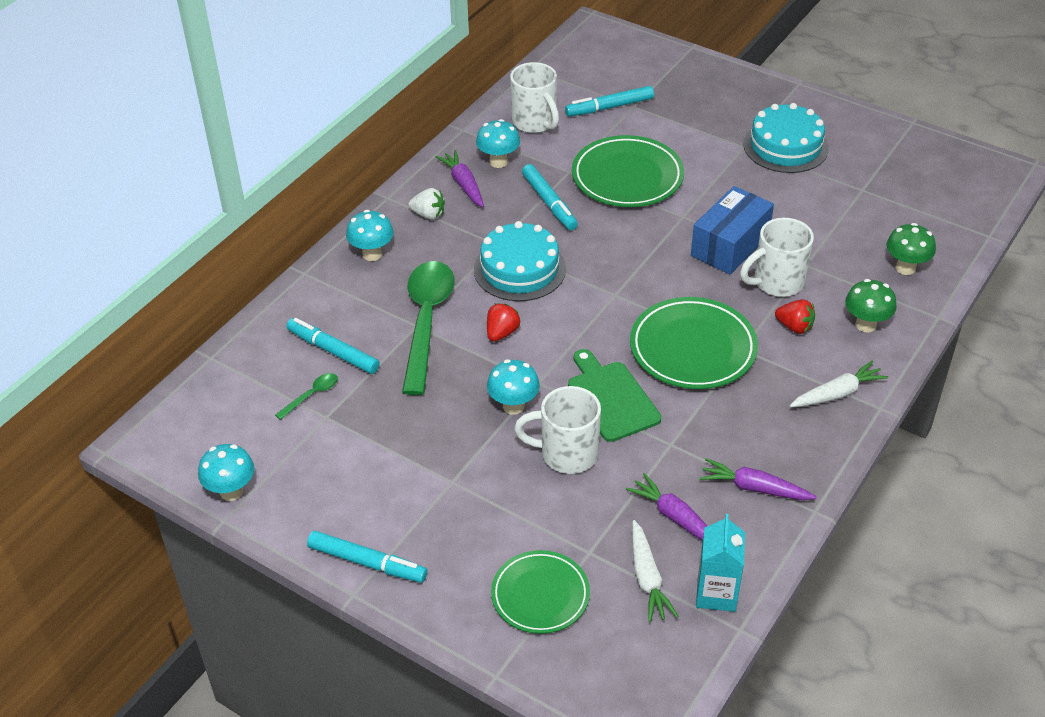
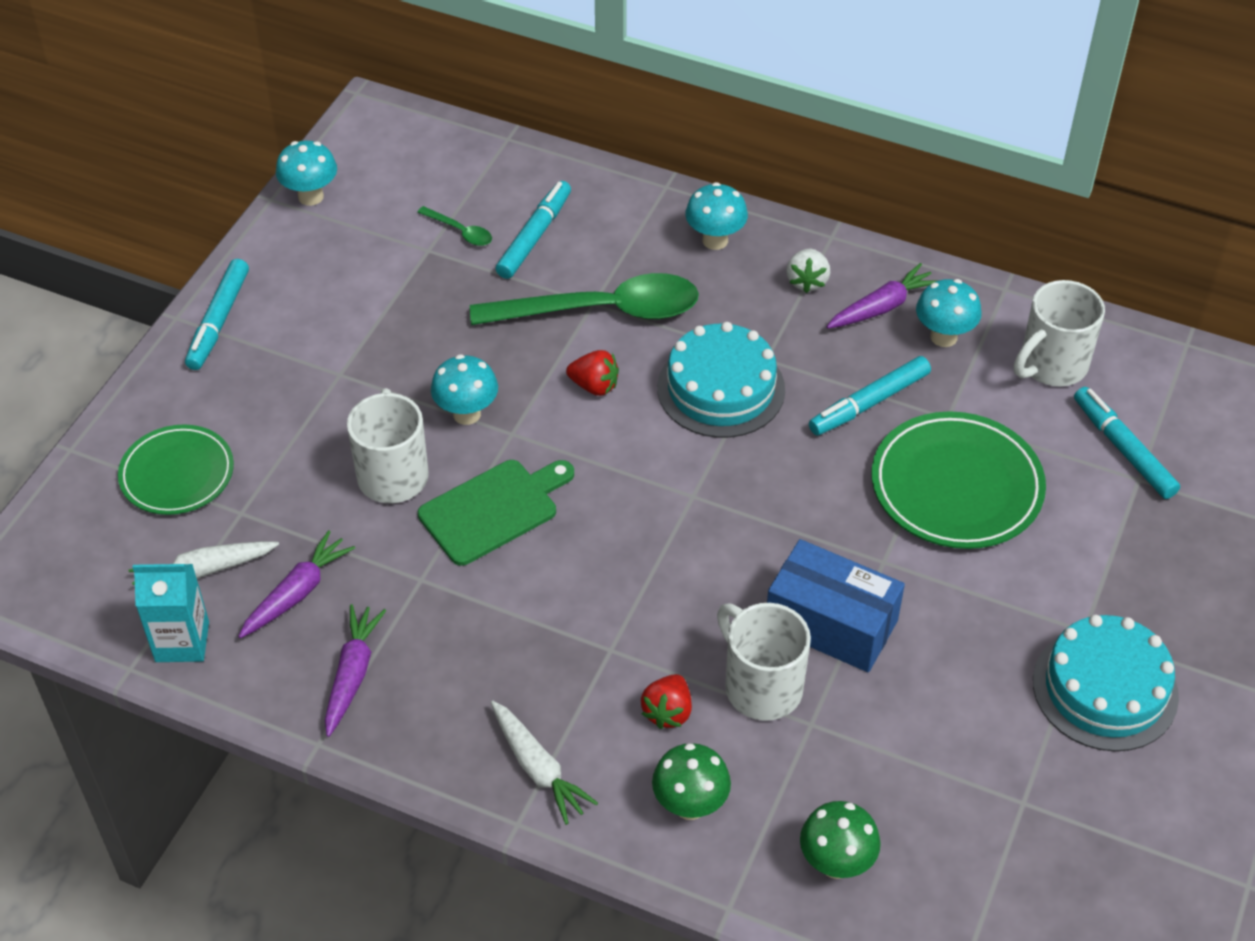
camera: 80 degrees right, 5 degrees up
green plate [630,297,758,389] -> none

